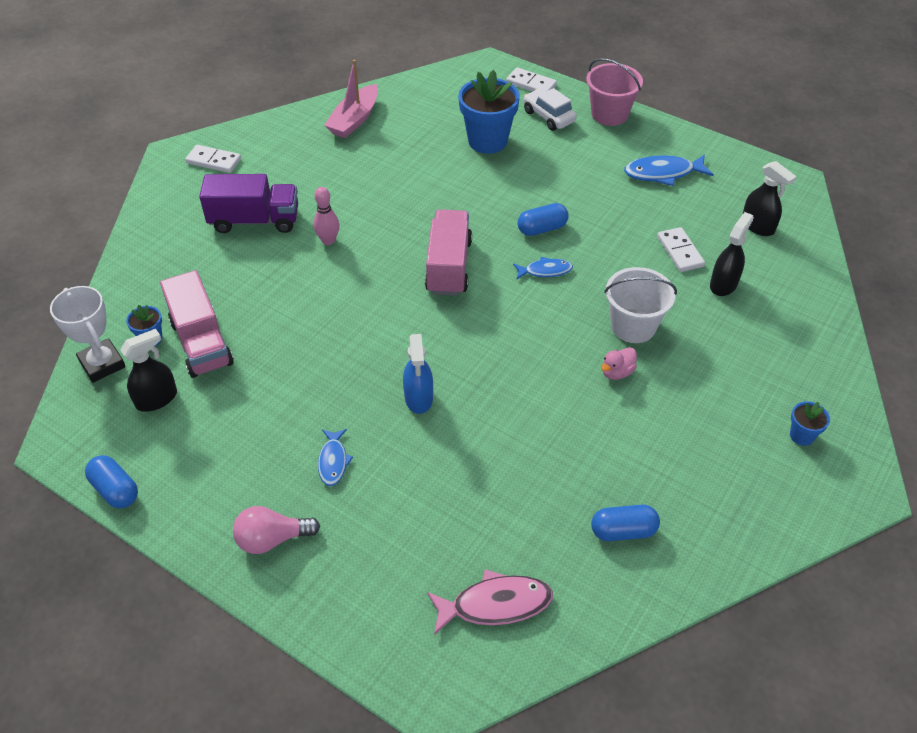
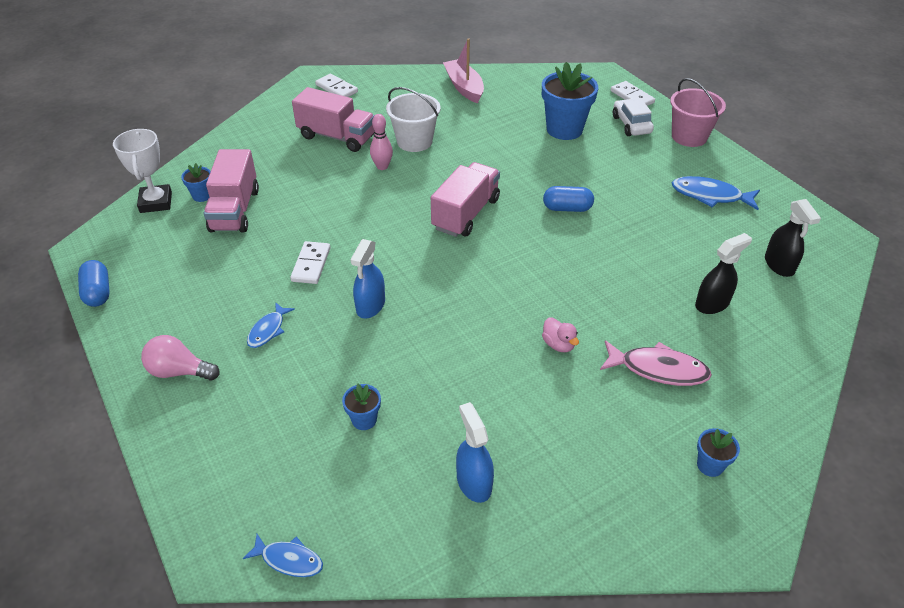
camera: 25 degrees right, 5 degrees down
black spray bottle [120,329,177,412] -> none
purple truck [199,174,298,233] -> pink truck [292,87,375,152]
pink boat [324,60,378,138] -> pink boat turned 105 degrees clockwise [443,38,484,103]
pink fish [427,569,553,635] -> pink fish moved to [600,340,712,386]
blue fish [513,257,573,280] -> blue fish moved to [243,534,323,577]
blue capsule [591,505,660,541] -> blue spray bottle [456,402,494,503]
pink duck [601,347,637,380] -> pink duck turned 105 degrees counterclockwise [542,318,579,352]
white bucket [604,267,677,343] -> white bucket moved to [386,87,440,152]
white domino [657,227,705,272] -> white domino moved to [290,241,330,284]
none -> blue flower pot [342,384,381,430]

